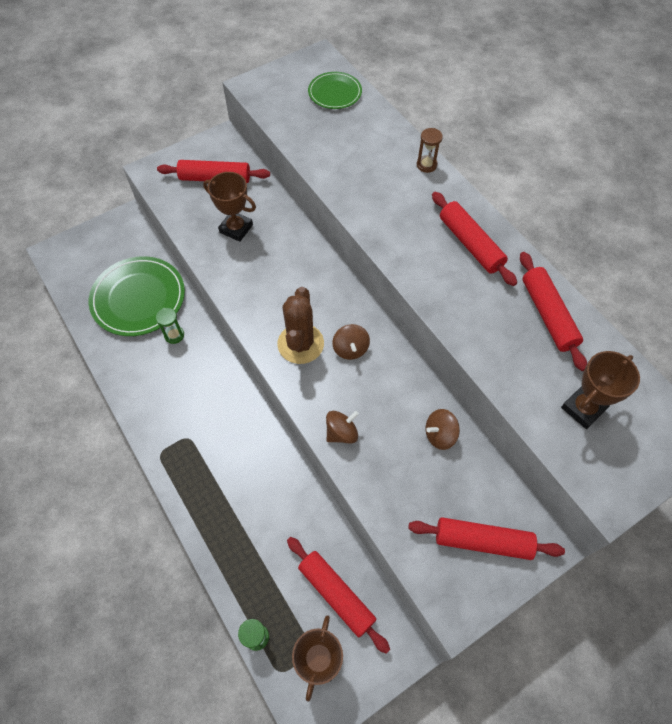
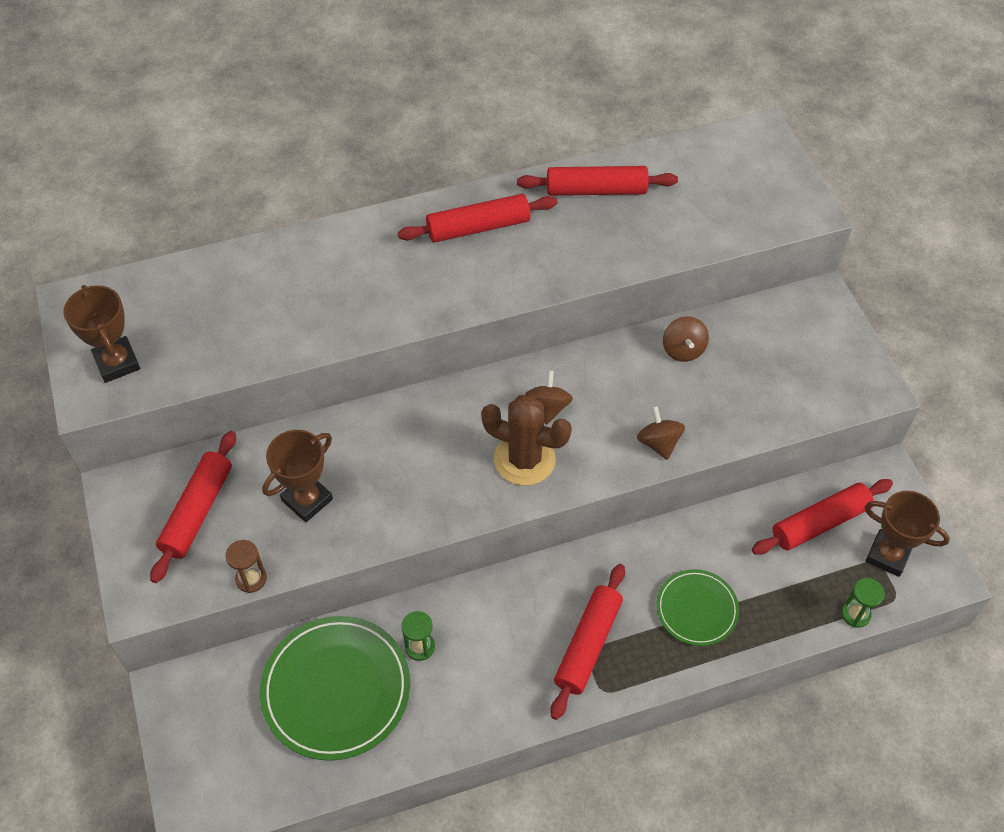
camera: 75 degrees left, 5 degrees down
green plate [308,72,362,109] -> green plate moved to [656,569,739,646]
brown spinning top [332,324,370,360] -> brown spinning top turned 90 degrees counterclockwise [525,371,573,425]
red rolling pin [408,517,565,560] -> red rolling pin moved to [551,564,625,720]
brown hourglass [417,128,443,173] -> brown hourglass moved to [225,540,267,593]
brown trophy [561,351,640,429] -> brown trophy moved to [63,285,140,383]

